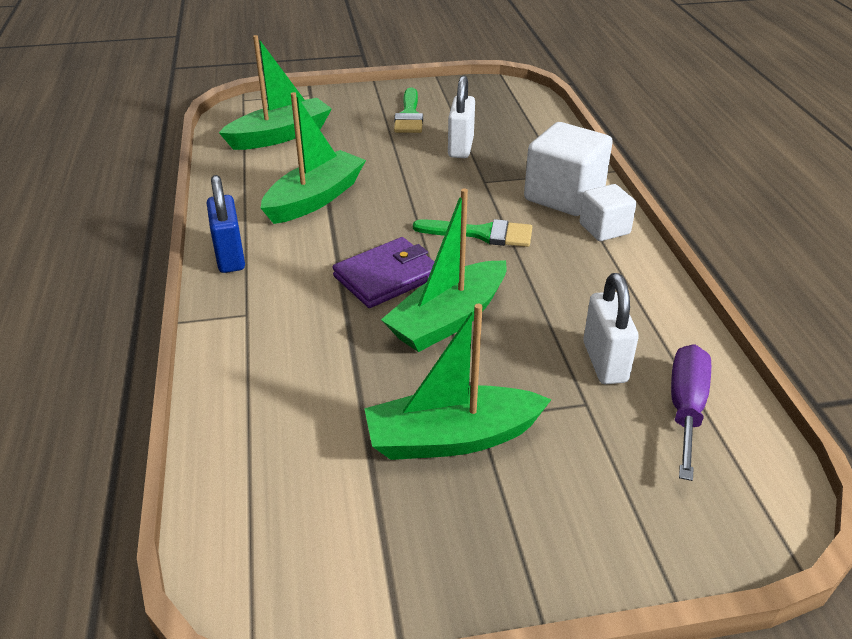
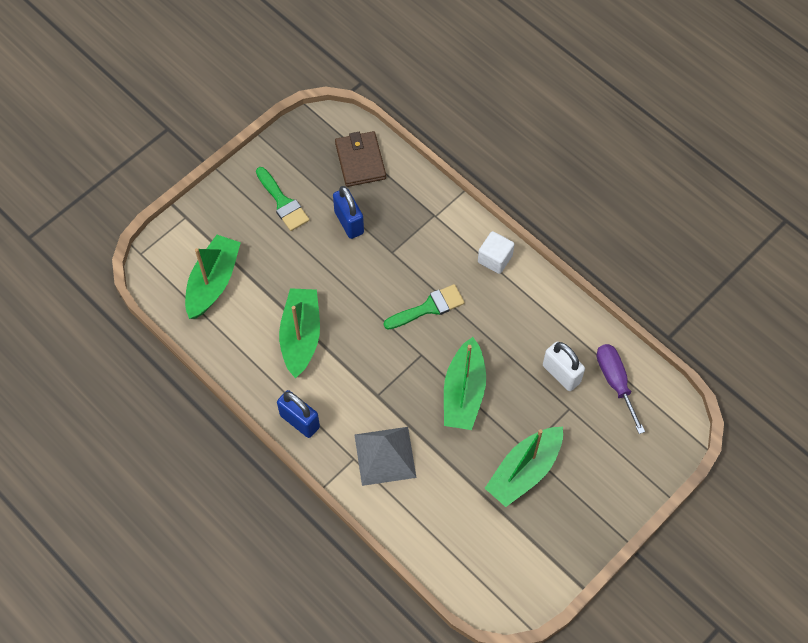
camera: 35 degrees left, 25 degrees up
purple wallet [332,237,434,308] -> none
white padlock [448,75,475,158] -> blue padlock [333,186,364,239]
white cube [524,122,613,216] -> none
none -> brown wallet [335,131,386,187]
none -> grey pyramid [355,427,416,486]

